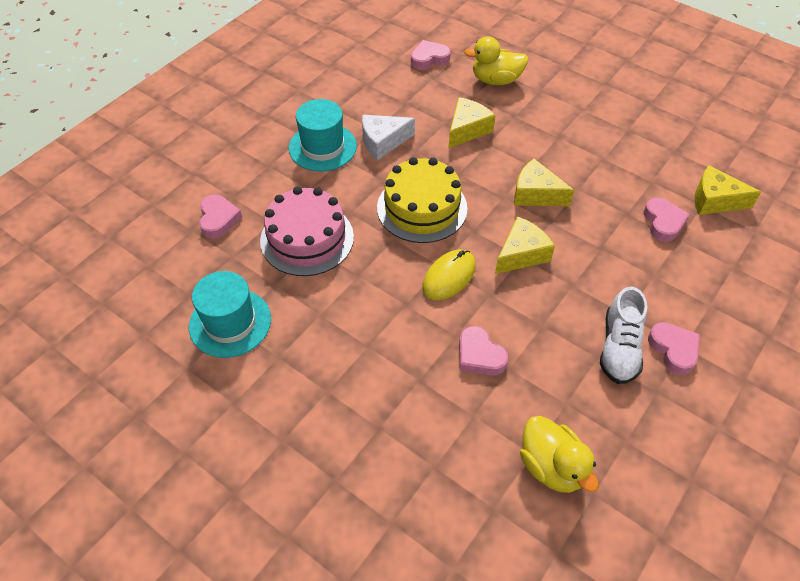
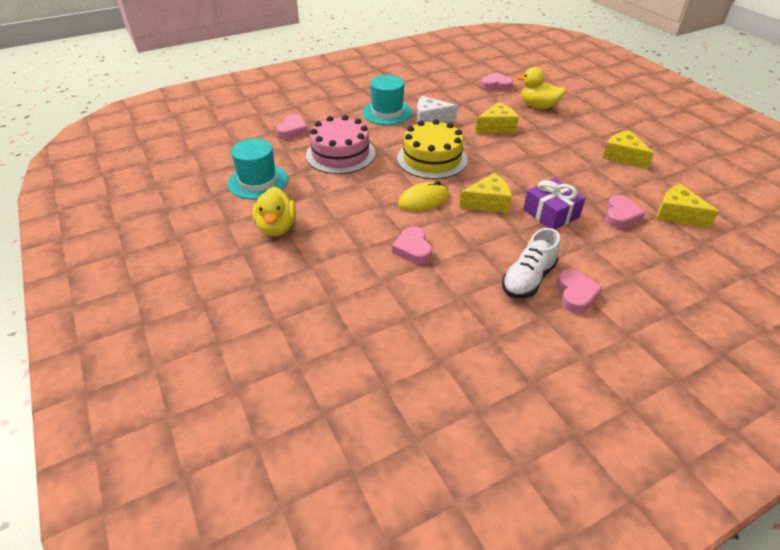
camera: 25 degrees right, 10 degrees down
yellow cheese [514,159,574,206] -> yellow cheese moved to [603,130,654,169]
yellow duck [520,416,599,493] -> yellow duck moved to [252,186,296,236]
none -> purple gift [523,178,586,229]

